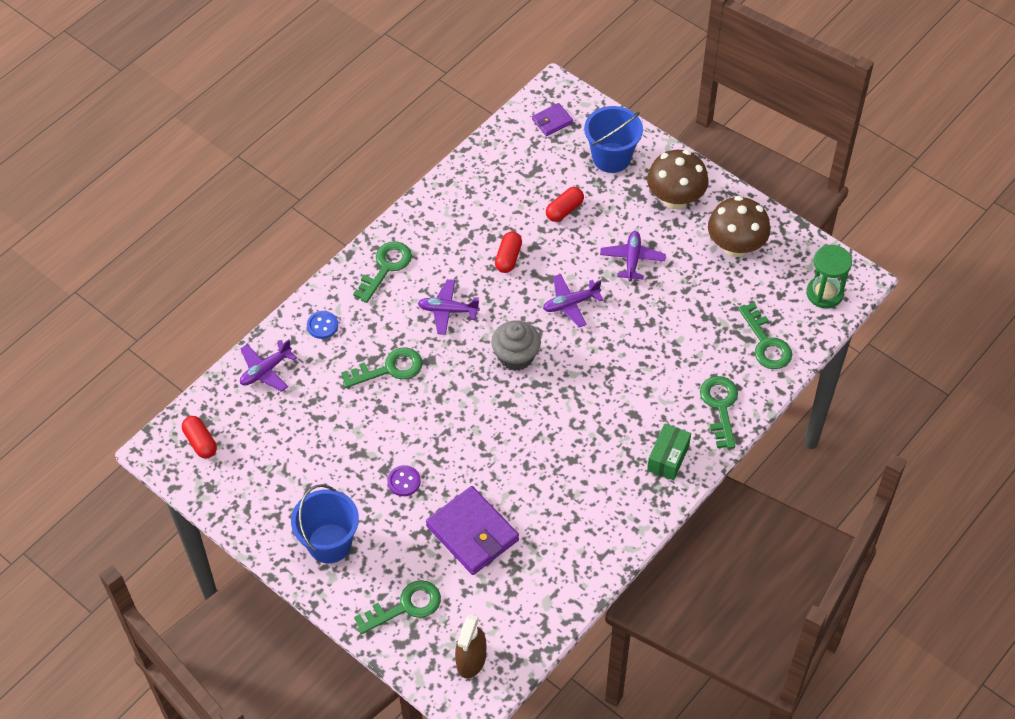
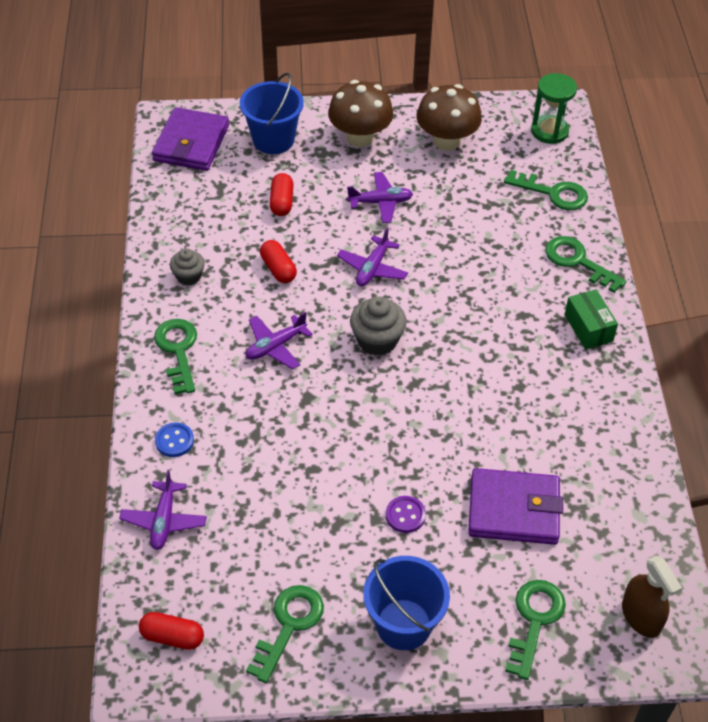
camera: 45 degrees left, 5 degrees down
green key [341,347,423,388] -> green key moved to [246,585,324,683]
purple wallet [532,103,573,136] -> purple wallet [152,107,229,171], size x1.96
purple plane [600,231,666,281] -> purple plane turned 120 degrees clockwise [347,172,413,223]
none -> grey cupcake [170,249,205,285]

